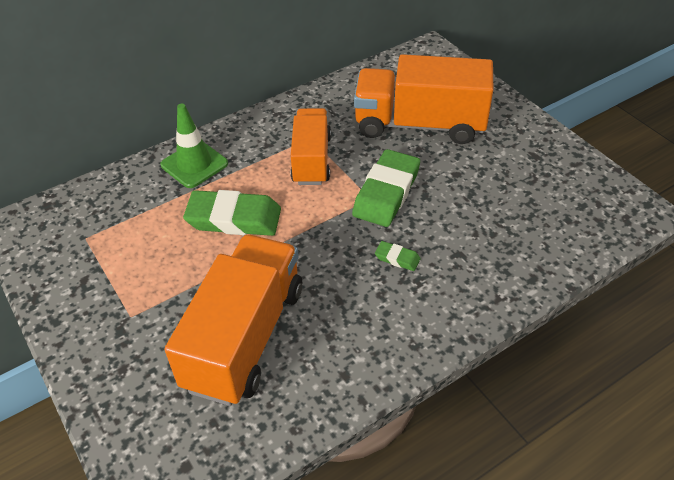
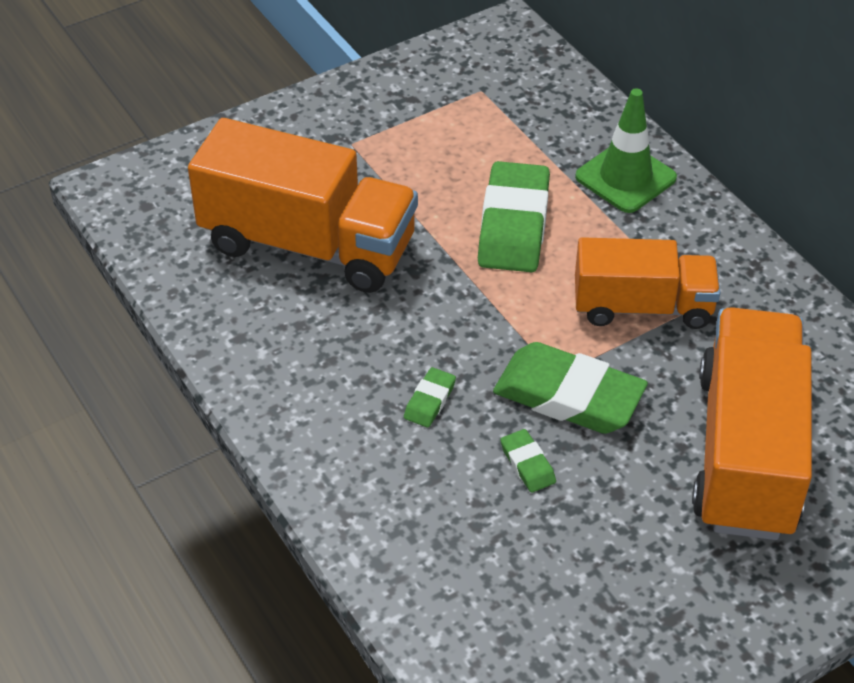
camera: 90 degrees right, 0 degrees up
none -> green eraser [500,429,556,493]

